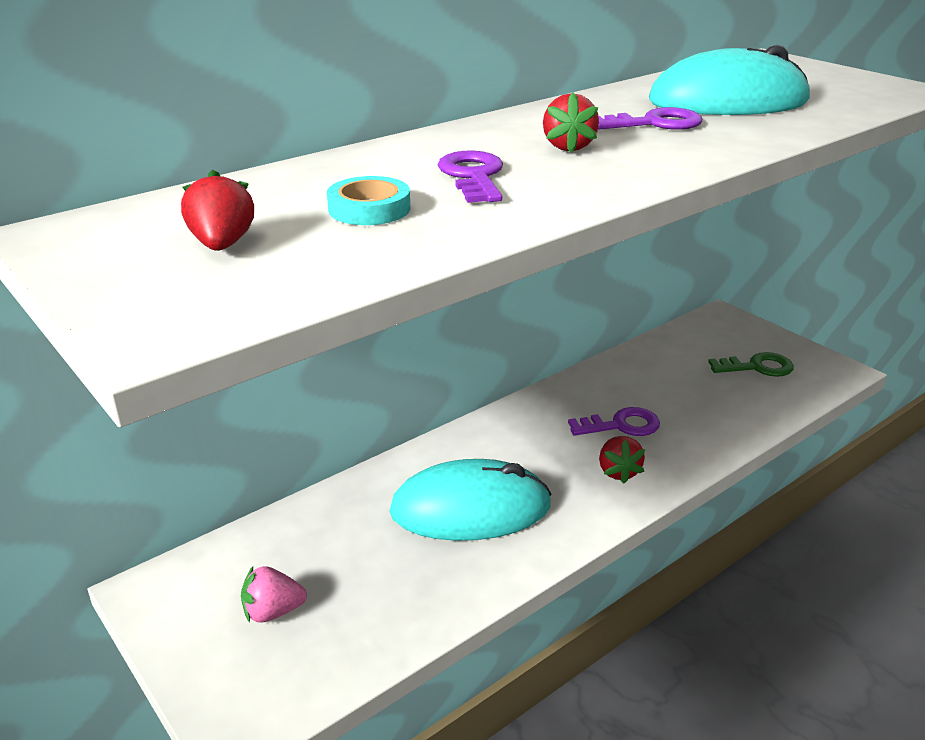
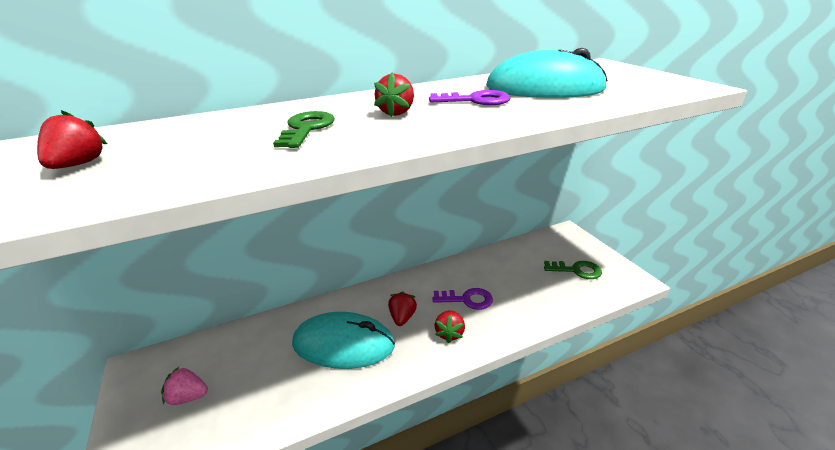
camera: 15 degrees right, 0 degrees up
turquoise tape [327,176,410,225] -> none
purple key [438,151,503,203] -> green key [273,111,335,148]
none -> red strawberry [388,291,417,326]

